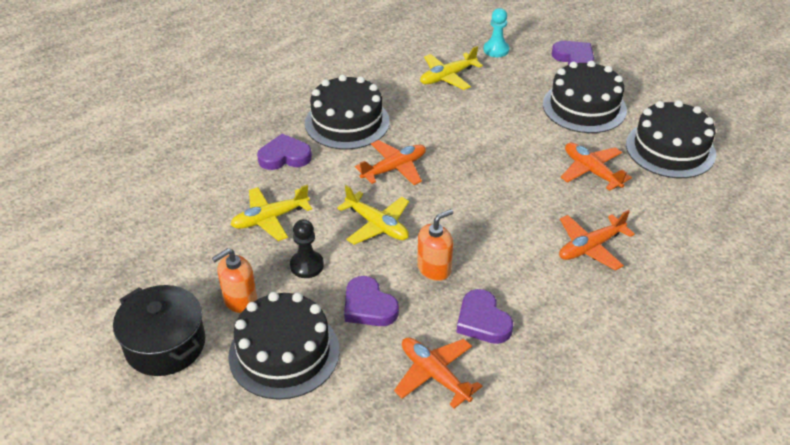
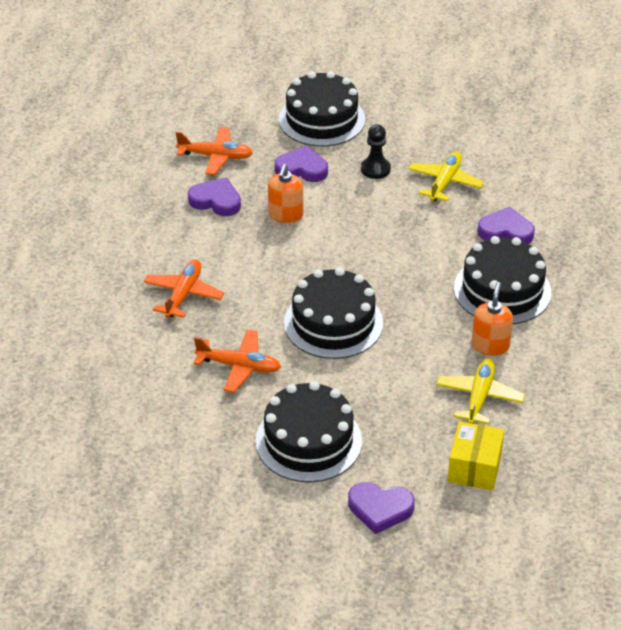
camera: 140 degrees right, 0 degrees up
black pot [113,285,205,376] -> none
orange soap dispenser [212,248,257,313] -> orange soap dispenser moved to [471,282,513,356]
purple heart [257,134,312,170] -> purple heart turned 120 degrees counterclockwise [477,206,535,244]
yellow plane [337,185,409,245] -> none
orange plane [355,140,426,185] -> none
turquoise pawn [484,8,509,57] -> yellow box [448,421,504,490]
black cake [626,100,716,178] -> black cake moved to [284,267,383,359]

